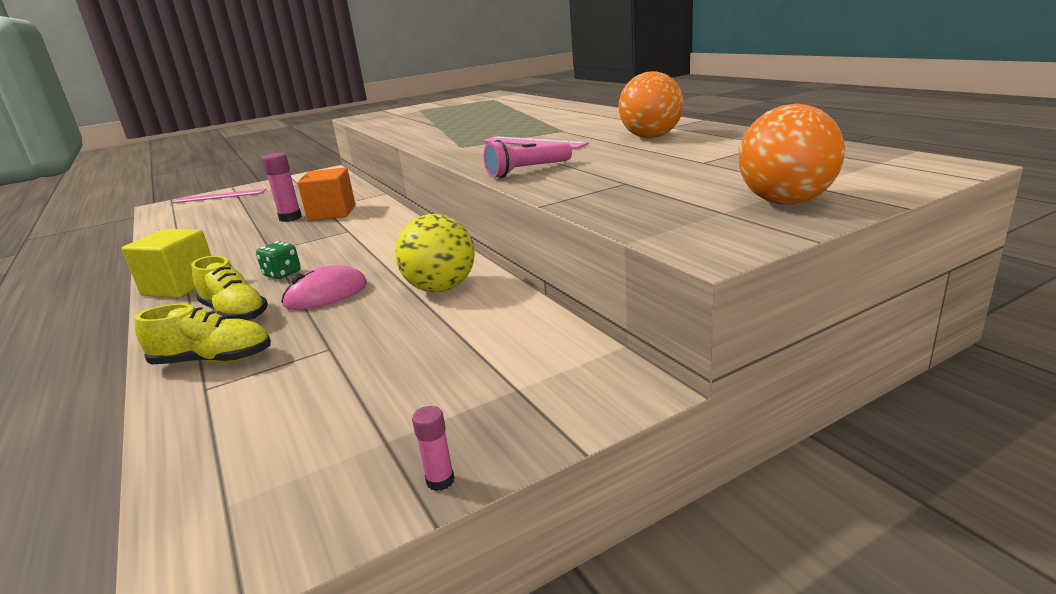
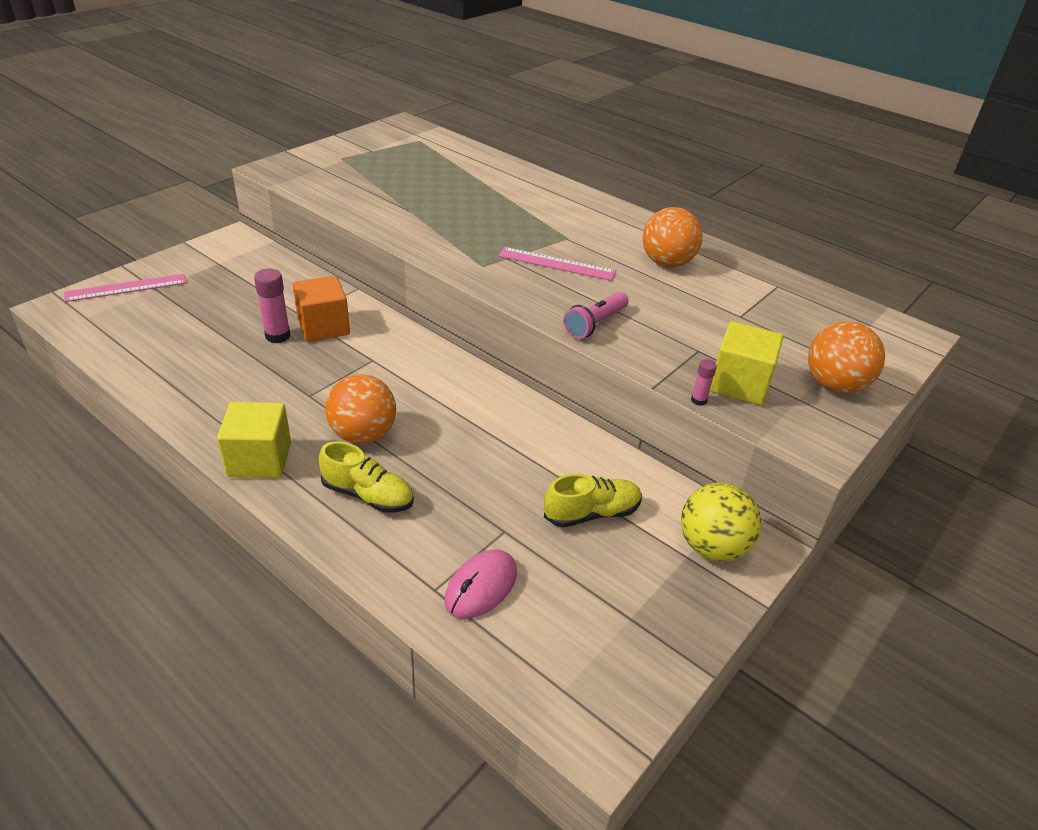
camera: 25 degrees left, 15 degrees up
yellow shoe [135,303,271,364] -> yellow shoe moved to [544,474,642,528]
green dice [256,241,301,279] -> orange ball [325,374,396,444]
pink mouse [281,265,367,310] -> pink mouse moved to [444,550,517,619]
yellow ball [395,214,475,292] -> yellow ball moved to [681,482,762,562]
pink glue stick [412,406,455,491] -> pink glue stick moved to [691,359,717,406]
none -> yellow cube [710,321,783,405]

